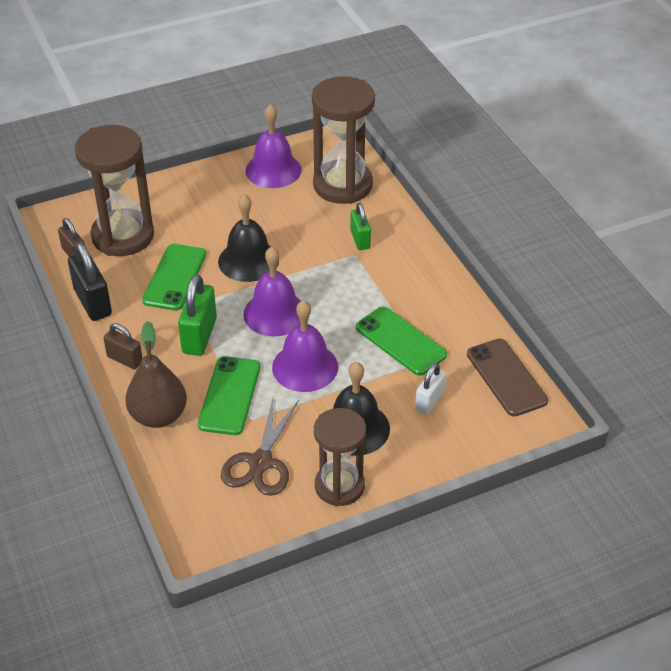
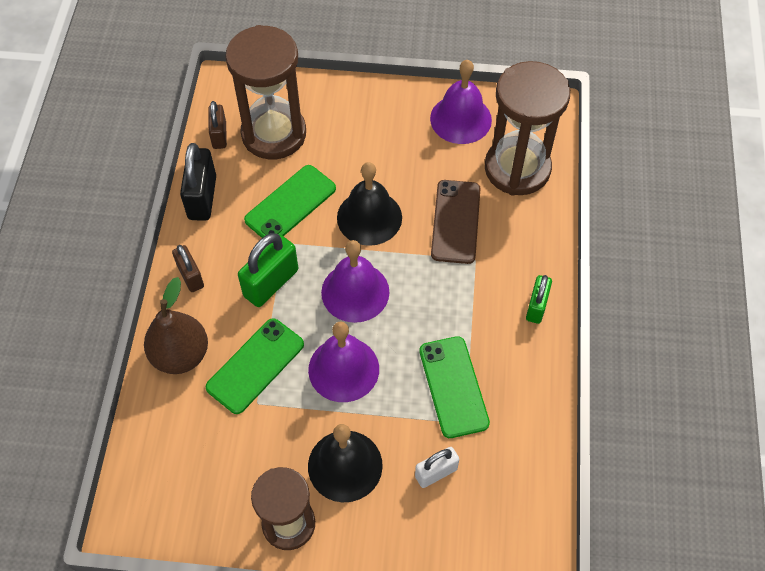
camera: 30 degrees right, 15 degrees up
brown scissors [221,399,299,496] -> none
green padlock [350,202,371,250] -> green padlock moved to [526,275,552,324]
brown phone [467,338,548,416] -> brown phone moved to [431,180,480,264]

